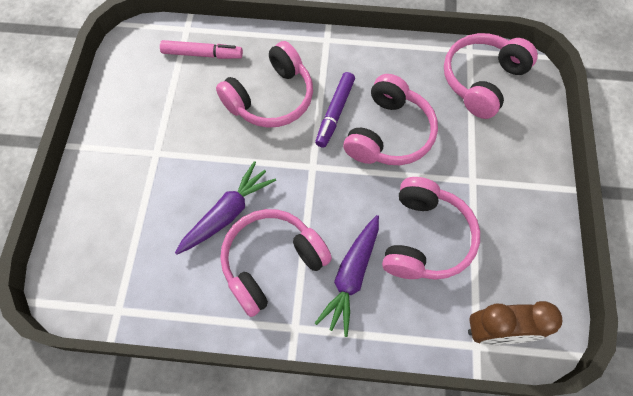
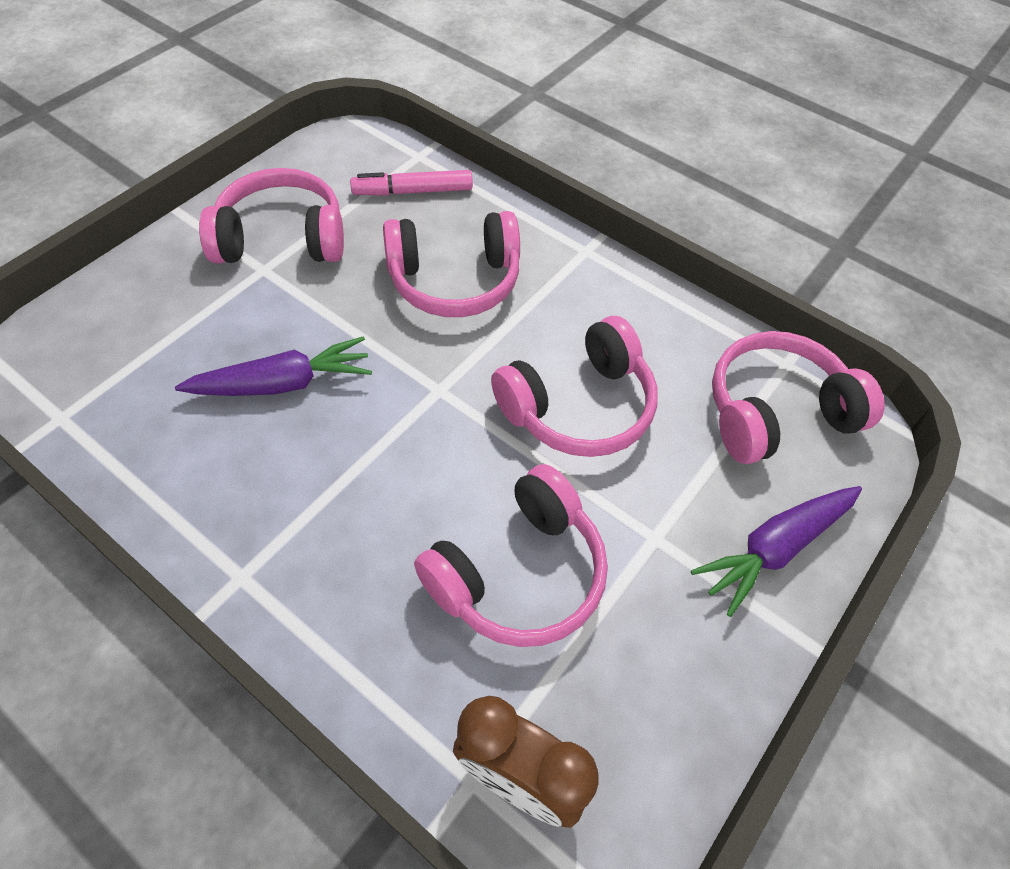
camera: 30 degrees right, 10 degrees down
pink marker [160,40,243,59] -> pink marker turned 135 degrees clockwise [350,170,473,196]
pink headphones [220,209,332,317] -> pink headphones moved to [199,168,344,264]
purple marker [315,72,355,148] -> none
purple carrot [315,215,379,337] -> purple carrot moved to [691,486,862,617]

